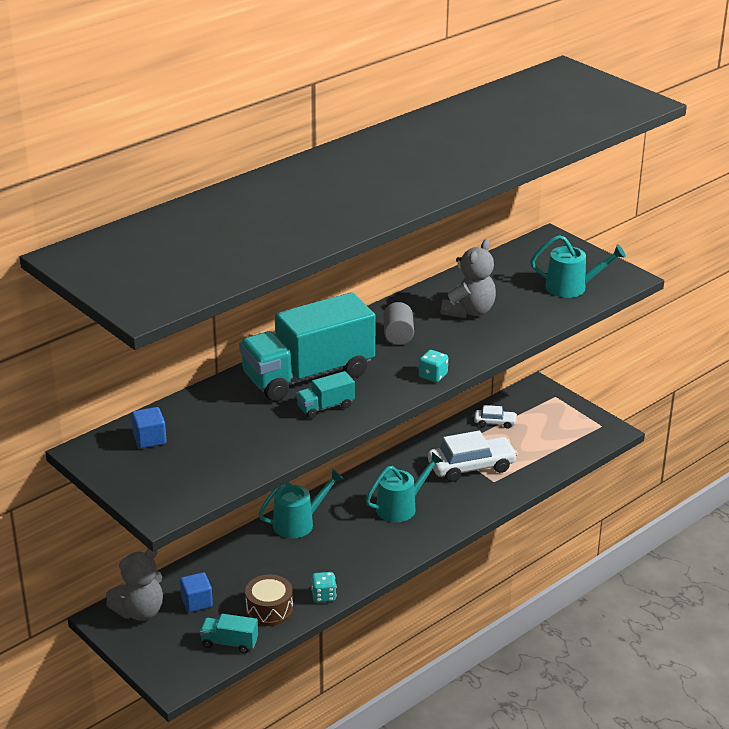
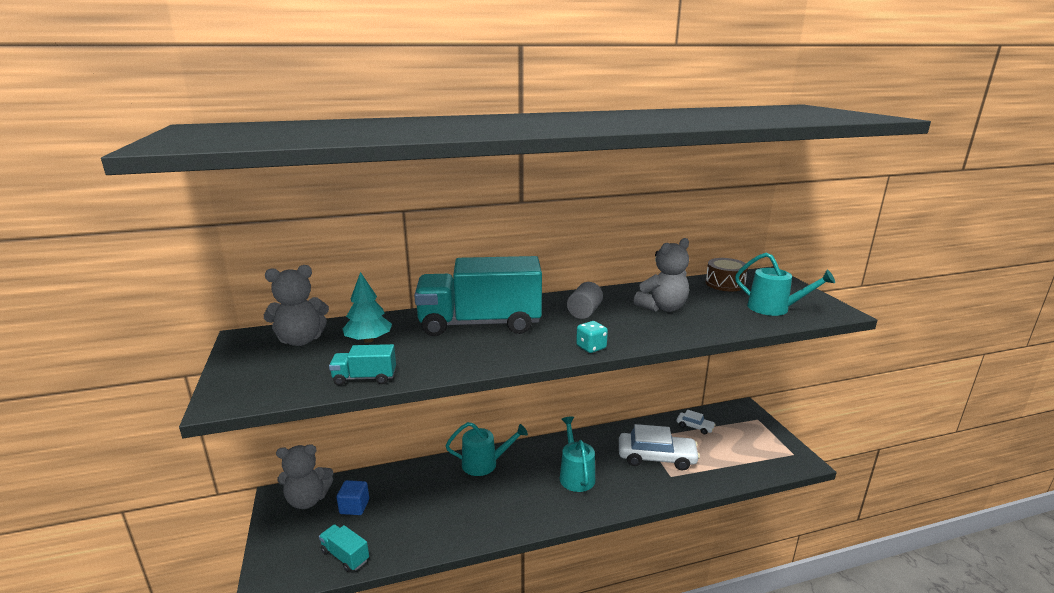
camera: 25 degrees right, 10 degrees down
blue cube [131,407,166,449] -> grey teddy bear [264,265,329,346]
brown drum [245,575,293,626] -> brown drum moved to [705,258,748,291]
turquoise truck [296,371,355,419] -> turquoise truck moved to [329,344,396,385]
turquoise dice [311,572,336,603] -> none
turquoise watering can [366,452,443,522] -> turquoise watering can turned 90 degrees counterclockwise [560,417,595,492]
none -> turquoise tree [343,272,392,343]

